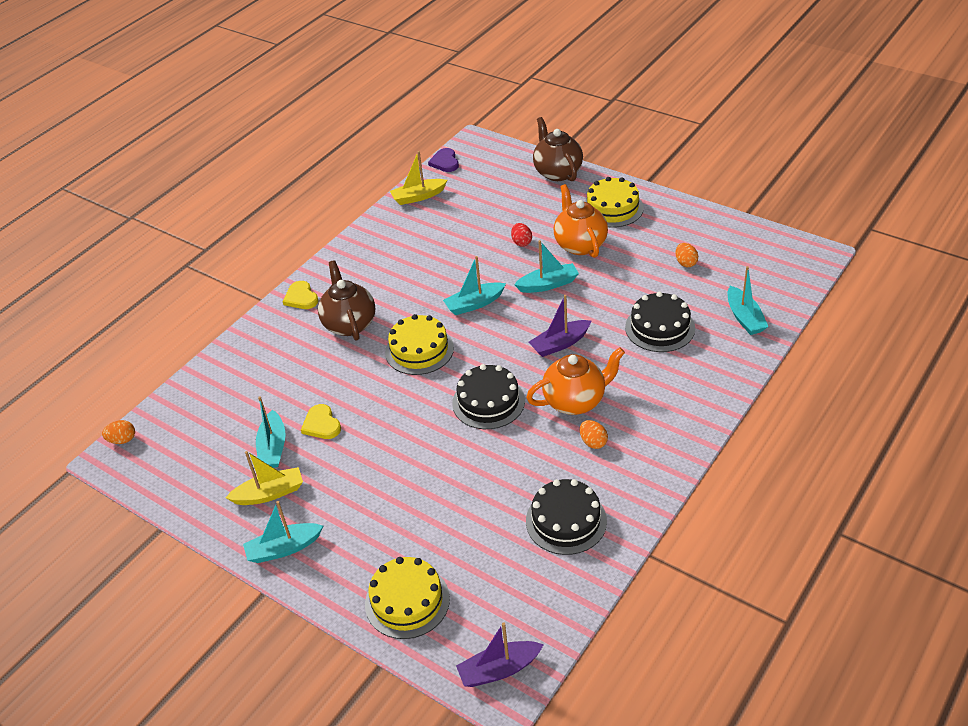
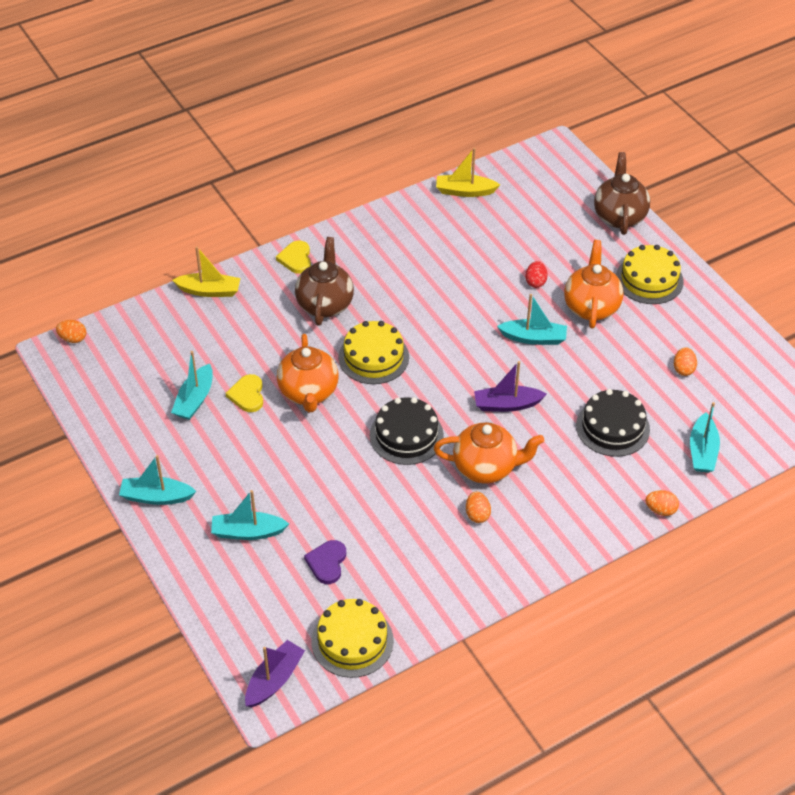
camera: 20 degrees right, 5 degrees up
yellow boat [226,451,303,505] -> yellow boat moved to [172,246,240,297]
yellow cake [365,557,450,639] -> yellow cake moved to [311,599,394,678]
purple heart [428,148,459,172] -> purple heart moved to [304,540,346,584]
turquoise boat [443,256,506,315] -> turquoise boat moved to [211,490,289,540]
purple boat [456,622,544,687] -> purple boat turned 120 degrees clockwise [245,640,305,707]
black cake [526,479,607,555] -> none
none -> orange teapot [277,334,339,412]
none -> orange egg [646,490,679,516]

